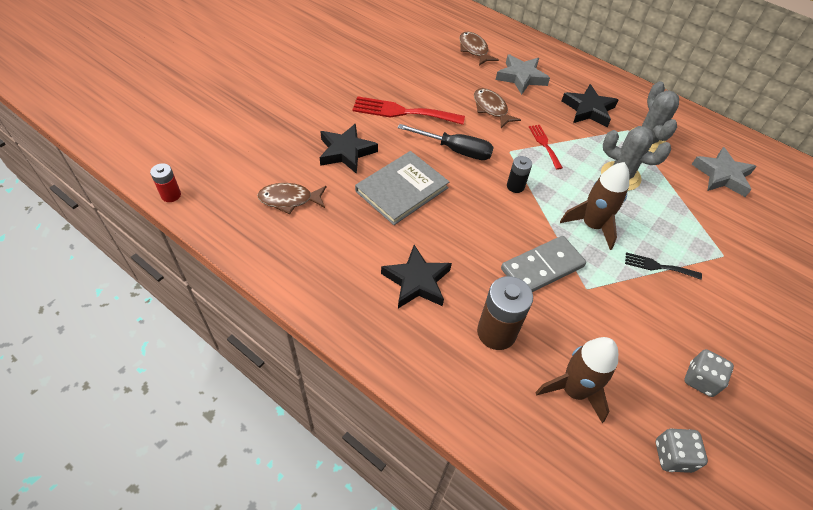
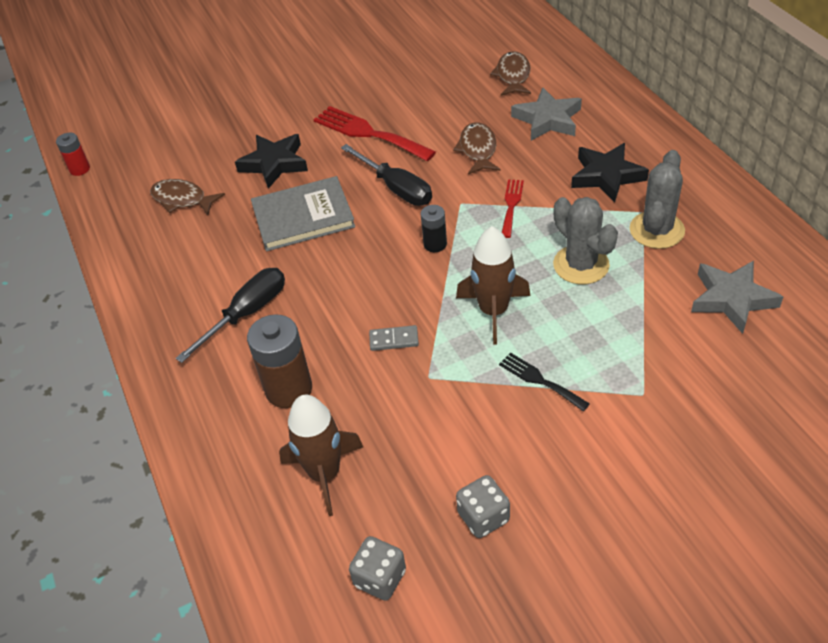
camera: 35 degrees right, 5 degrees down
black star [381,245,452,308] -> black screwdriver [176,268,285,363]
grey domino [501,236,586,292] -> grey domino [369,325,419,351], size x0.49

